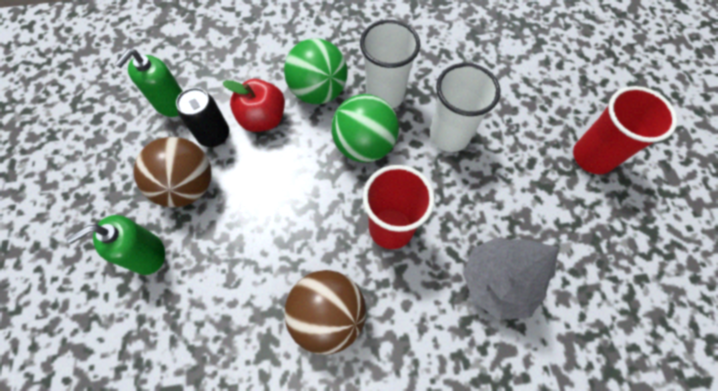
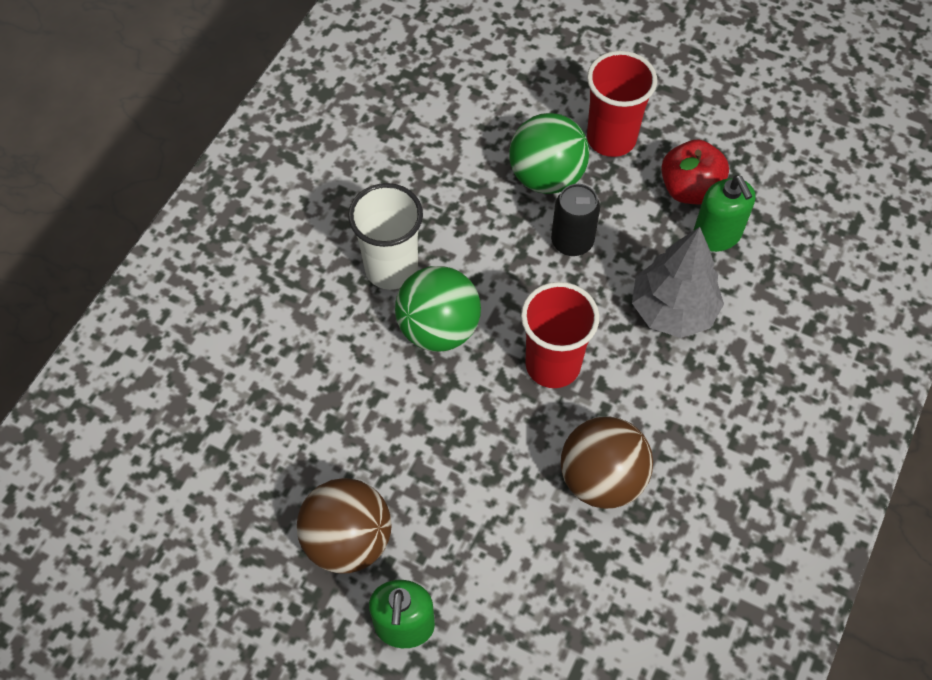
camera: 55 degrees left, 5 degrees down
green soap dispenser [115,49,183,117] -> green soap dispenser moved to [693,175,756,252]
black can [176,88,229,147] -> black can moved to [551,184,600,256]
red apple [223,79,285,132] -> red apple moved to [661,140,729,204]
green ball [284,38,348,104] -> green ball moved to [509,113,589,194]
white cup [430,63,501,152] -> none

